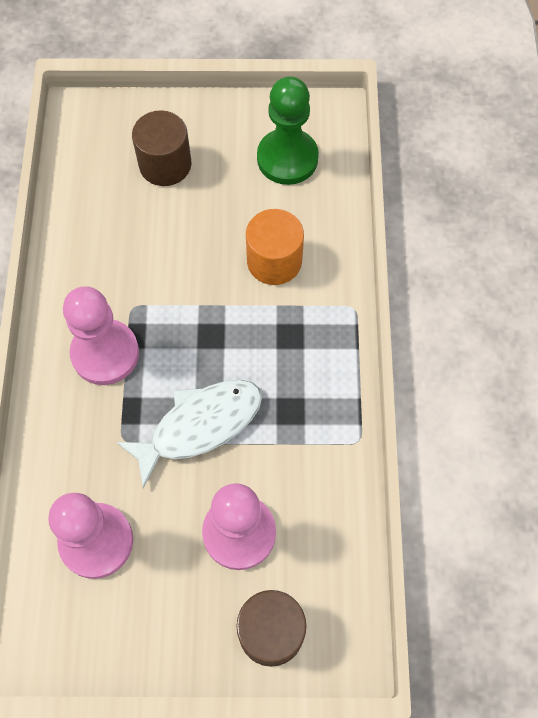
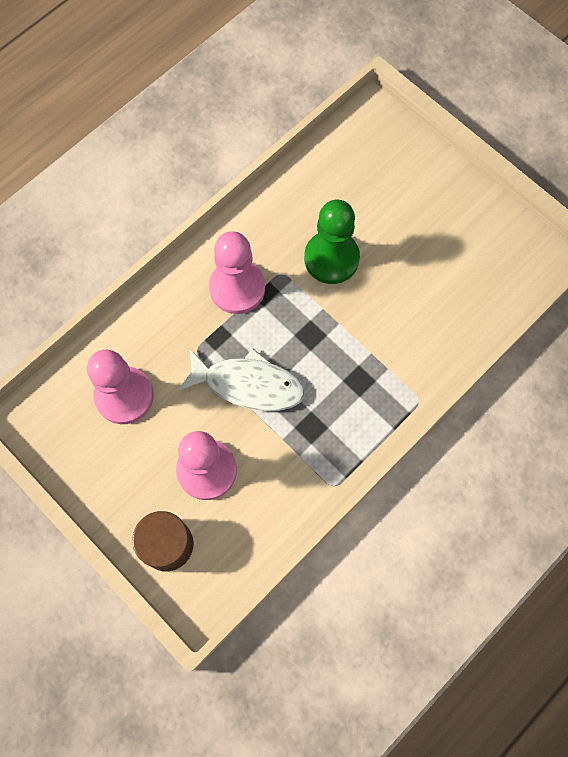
camera: 45 degrees right, 5 degrees up
brown cylinder [132,110,191,186] -> none
orange cylinder [246,209,304,285] -> none
green pawn [257,76,319,185] -> green pawn moved to [304,200,360,284]

